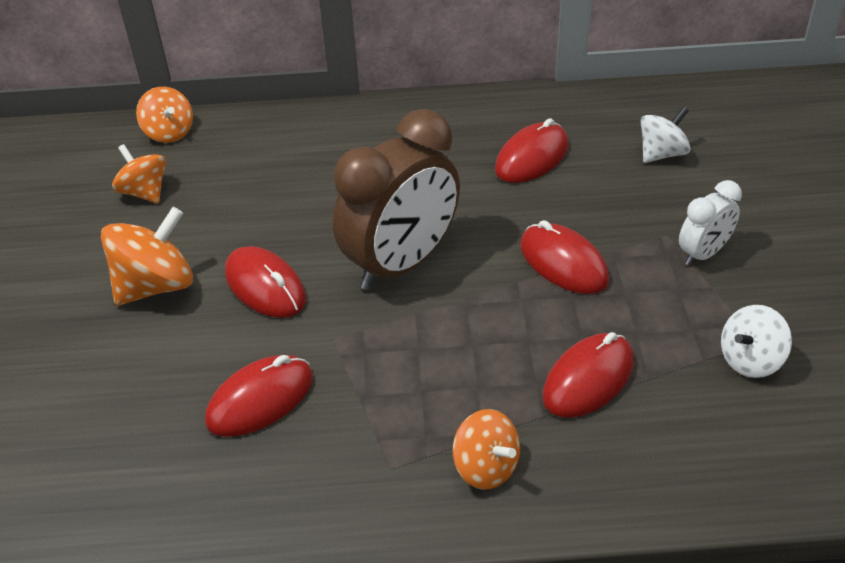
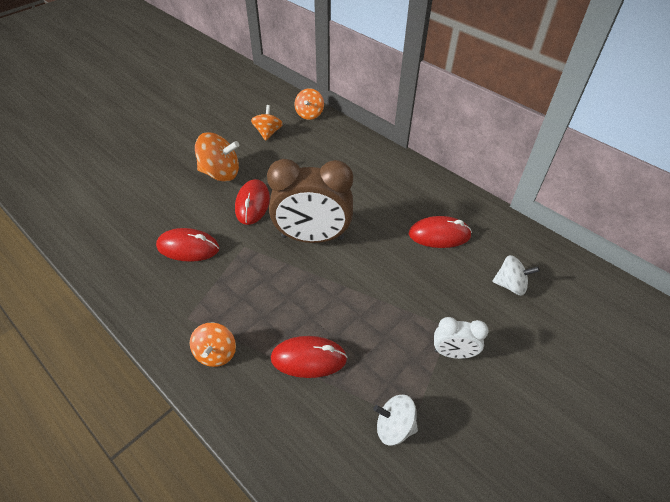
camera: 45 degrees right, 5 degrees up
red mouse [520,220,609,294] -> none

